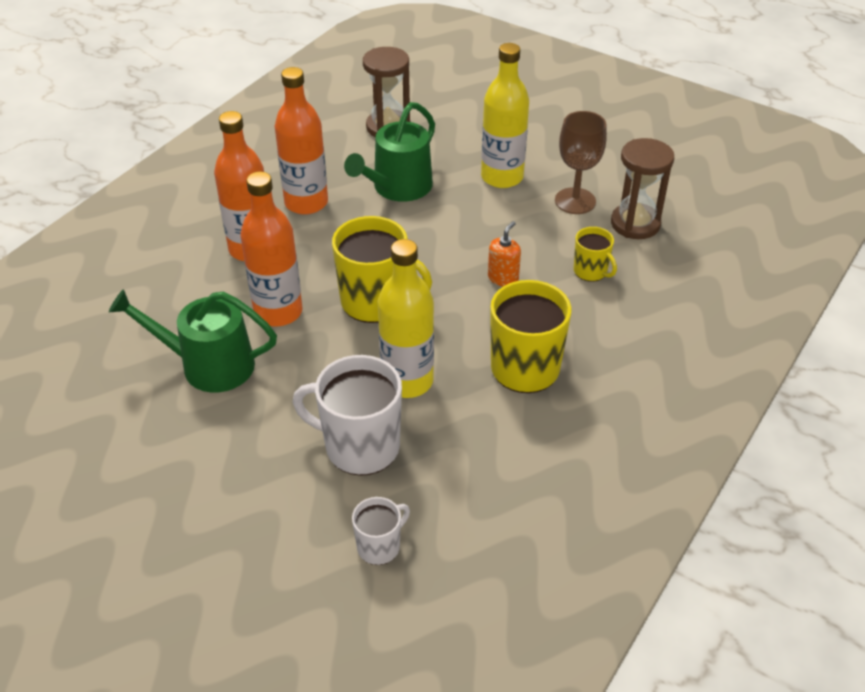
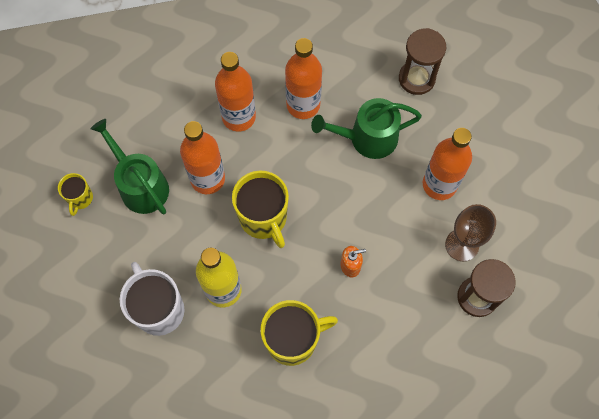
camera: 45 degrees right, 25 degrees up
white mug [352,497,410,565] -> none
yellow bottle [481,43,529,188] -> orange bottle [423,128,472,200]
yellow mug [574,227,617,282] -> yellow mug moved to [58,173,93,216]

